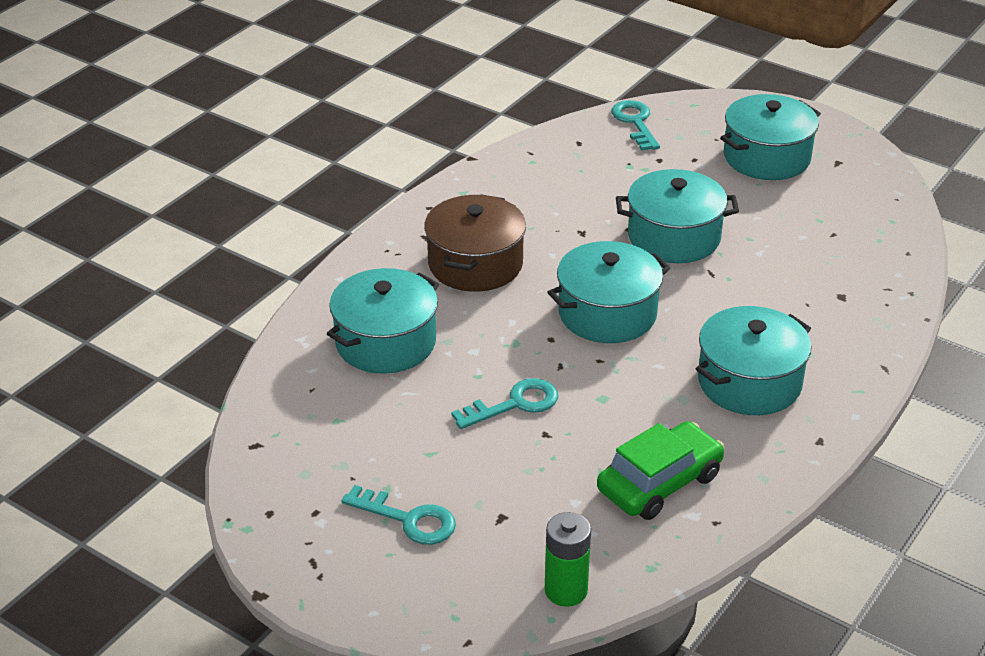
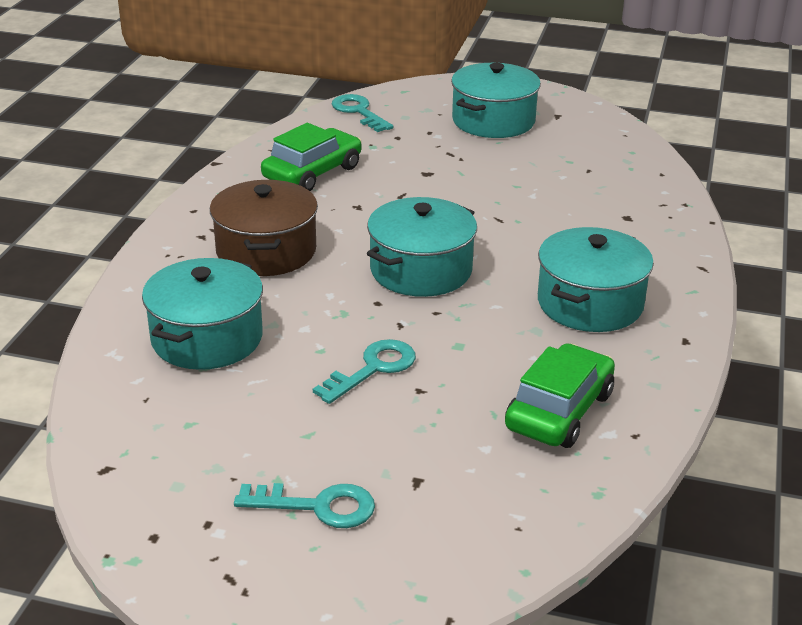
camera: 20 degrees left, 5 degrees down
green battery [545,512,591,607] -> none
turquoise pot [616,169,739,263] -> none
none -> green car [261,123,362,191]

